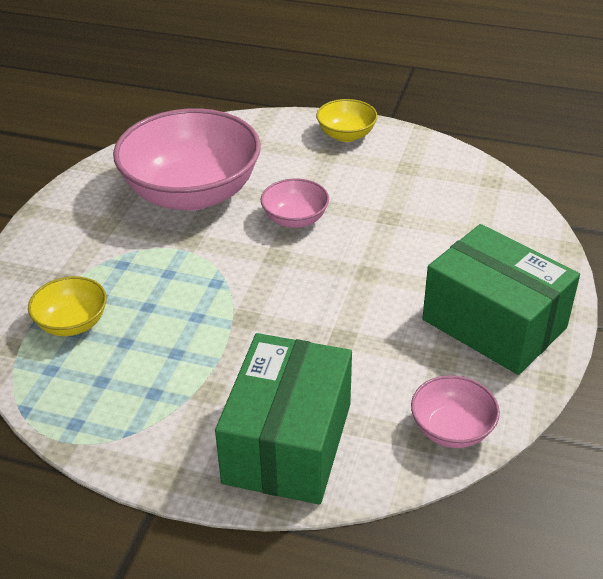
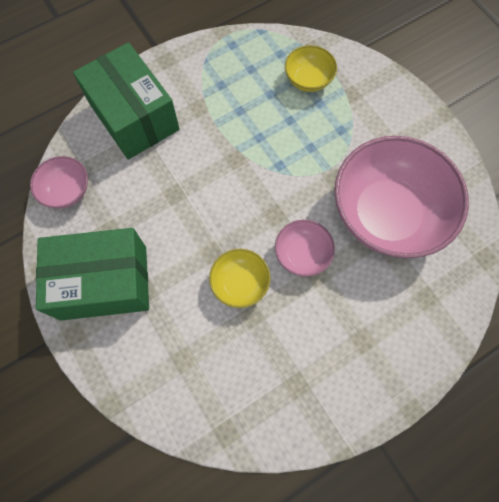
camera: 130 degrees right, 30 degrees up
yellow bowl [316,99,378,142] -> yellow bowl moved to [209,249,270,308]

